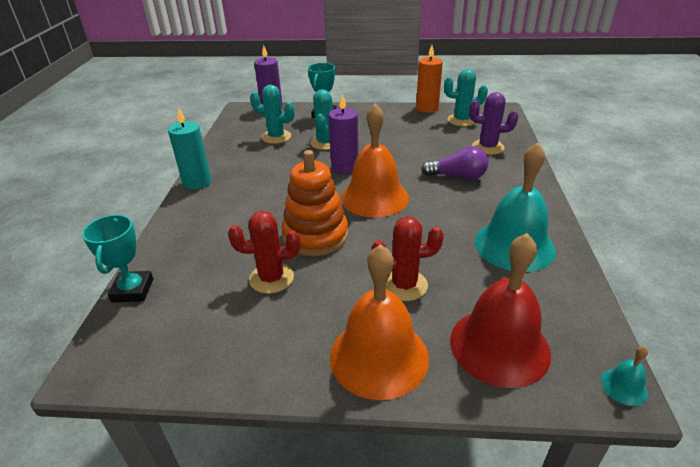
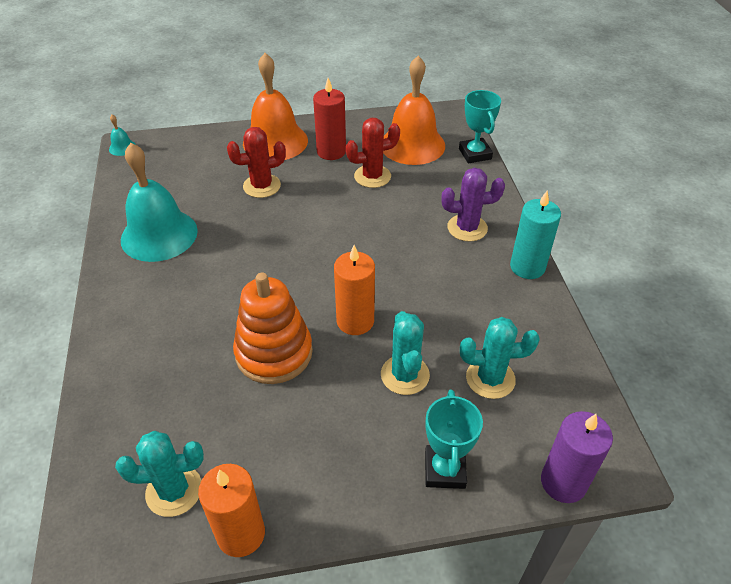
camera: 165 degrees right, 10 degrees up
orange stacking toy [282,150,348,256] -> orange stacking toy moved to [233,273,313,384]
purple candle [328,94,359,174] -> orange candle [334,245,375,335]
orange bell [341,103,409,218] -> orange bell moved to [383,56,445,165]
purple light bulb [421,146,488,180] -> none
red bell [450,233,551,388] -> none
purple cactus [469,92,518,155] -> purple cactus moved to [441,168,505,242]
none -> red candle [313,78,346,160]

